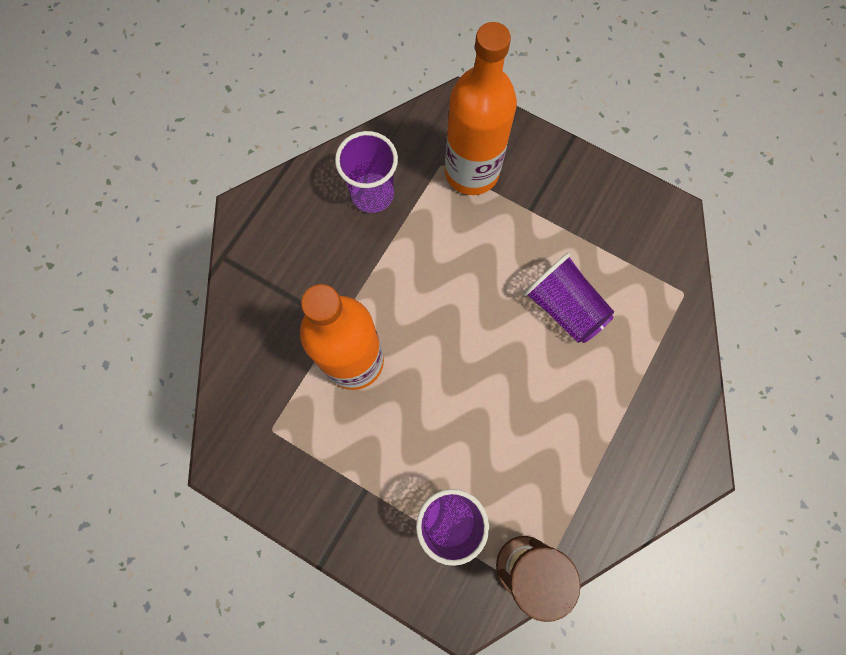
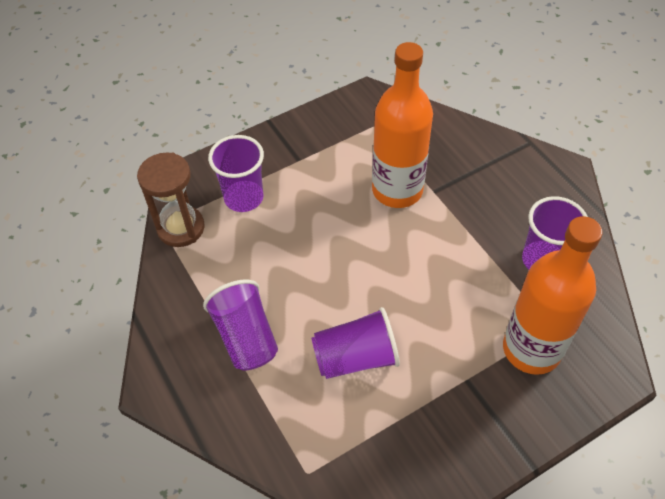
camera: 120 degrees right, 20 degrees down
none -> purple cup [203,279,278,371]

